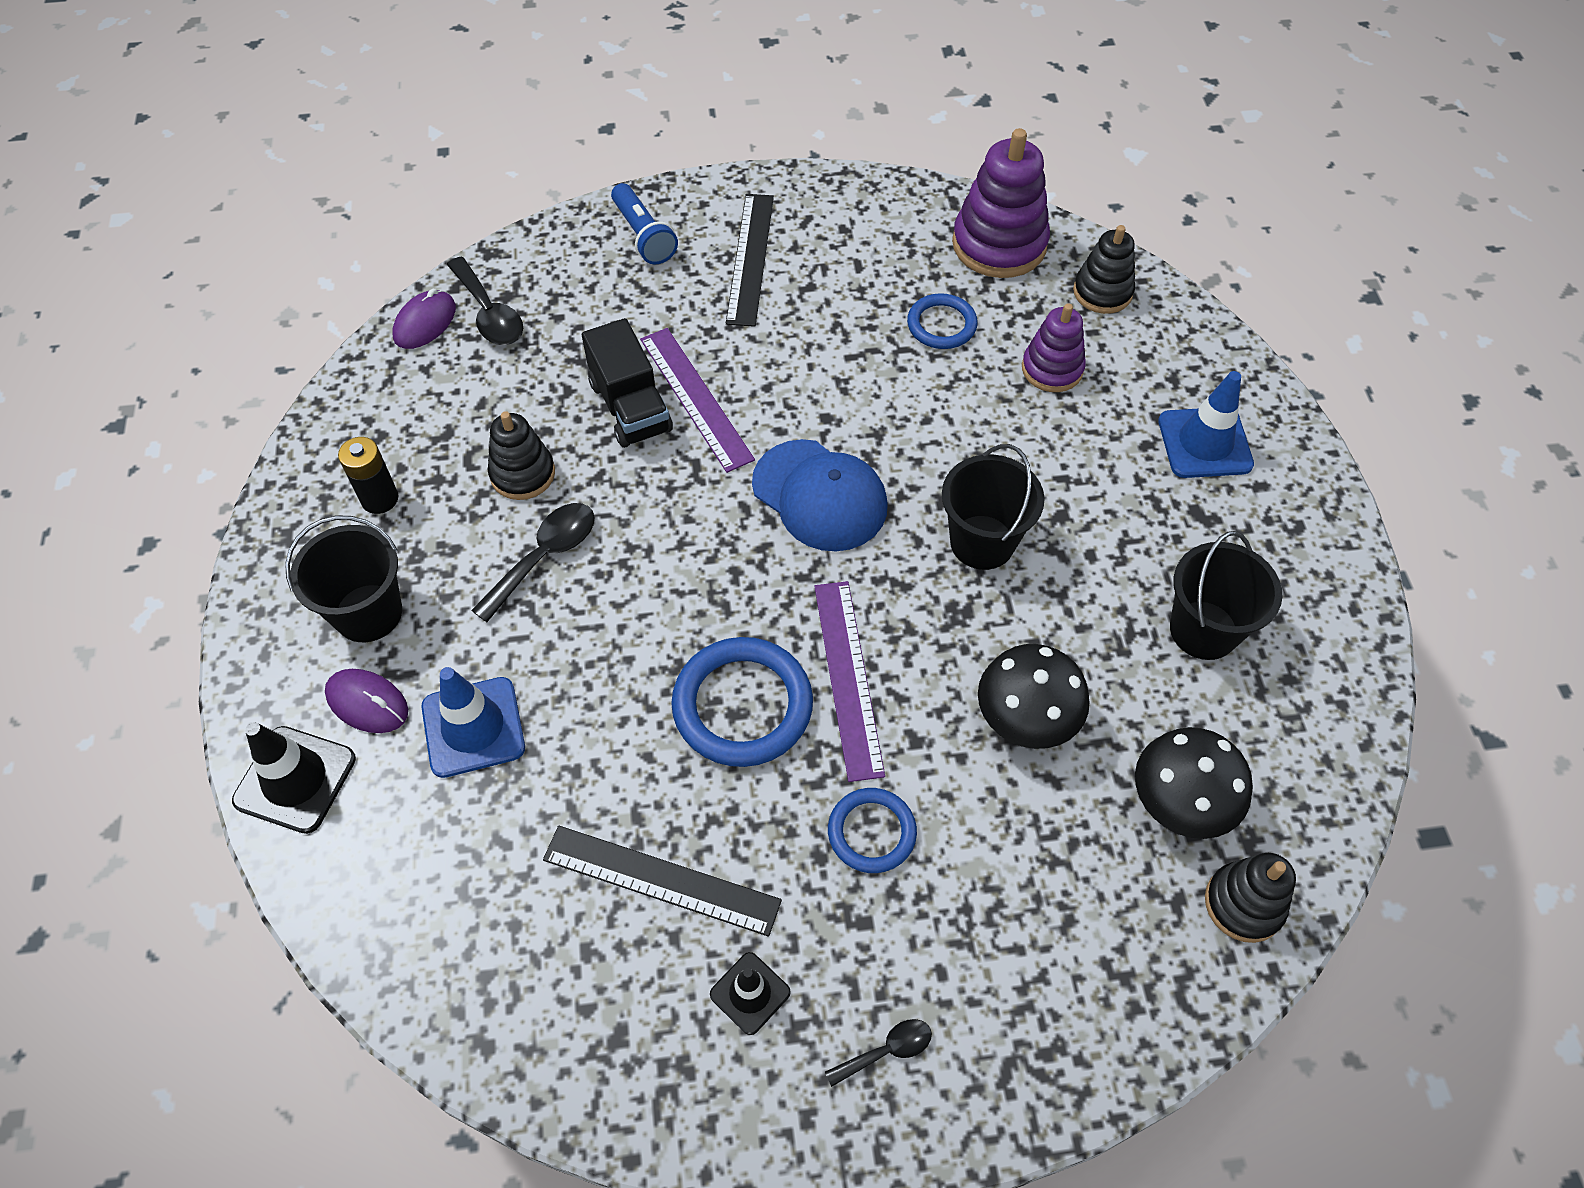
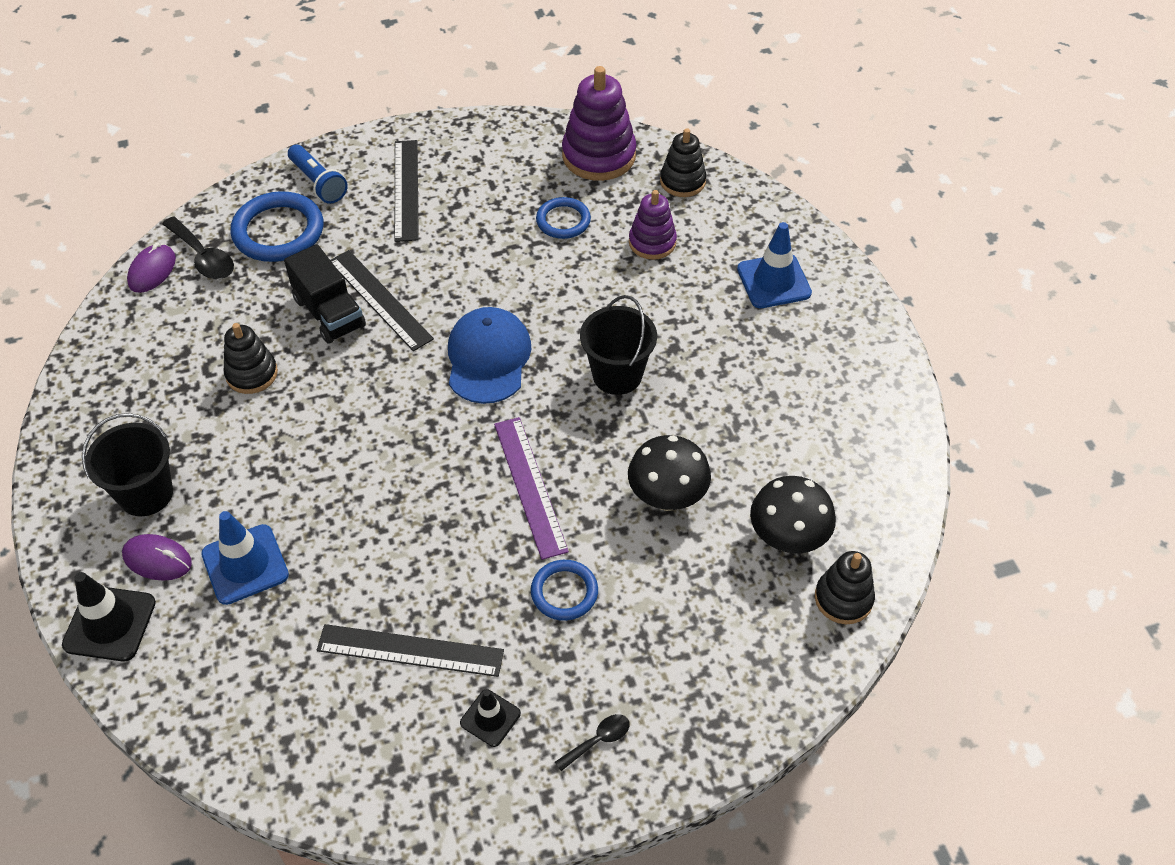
camera: 10 degrees left, 5 degrees down
black battery [338,437,398,514] -> none
black spoon [471,503,595,622] -> none
purple ruler [640,328,755,473] -> black ruler [330,250,434,351]
blue ring [671,637,813,767] -> blue ring moved to [230,191,323,262]
blue cap [752,439,888,551] -> blue cap turned 120 degrees counterclockwise [448,307,532,404]
black bucket [1170,531,1282,660] -> none

